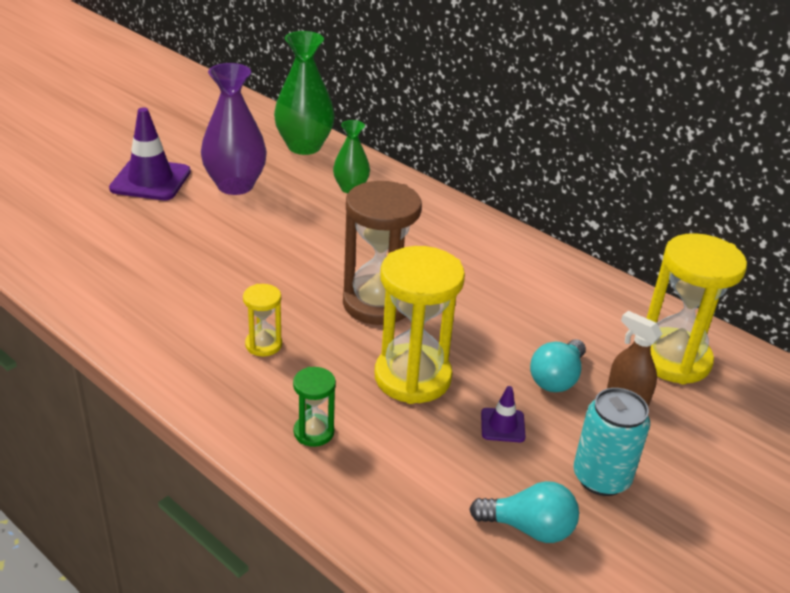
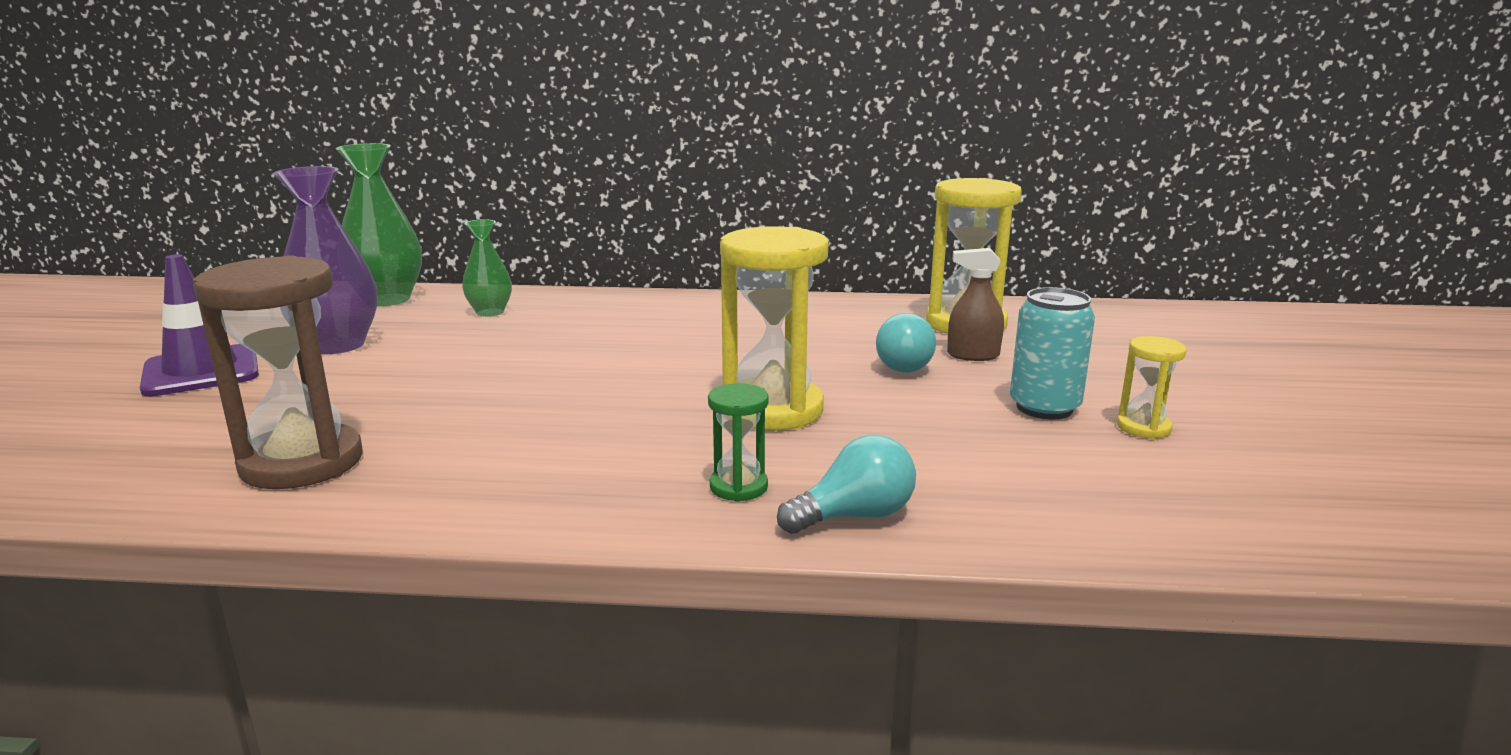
camera: 35 degrees left, 15 degrees down
yellow hourglass [243,284,282,356] -> yellow hourglass moved to [1117,336,1187,439]
brown hourglass [343,181,422,325] -> brown hourglass moved to [193,255,363,489]
turquoise light bulb [469,481,579,543] -> turquoise light bulb moved to [777,434,916,534]
purple traffic cone [481,386,526,442] -> none

